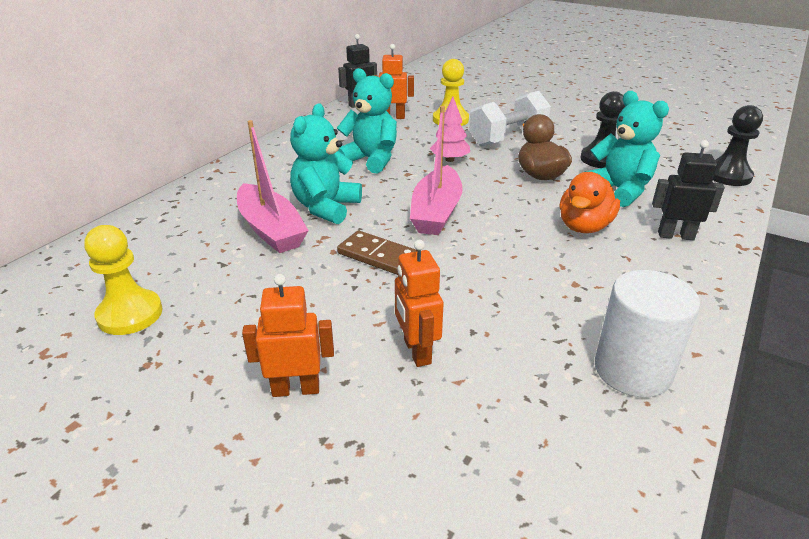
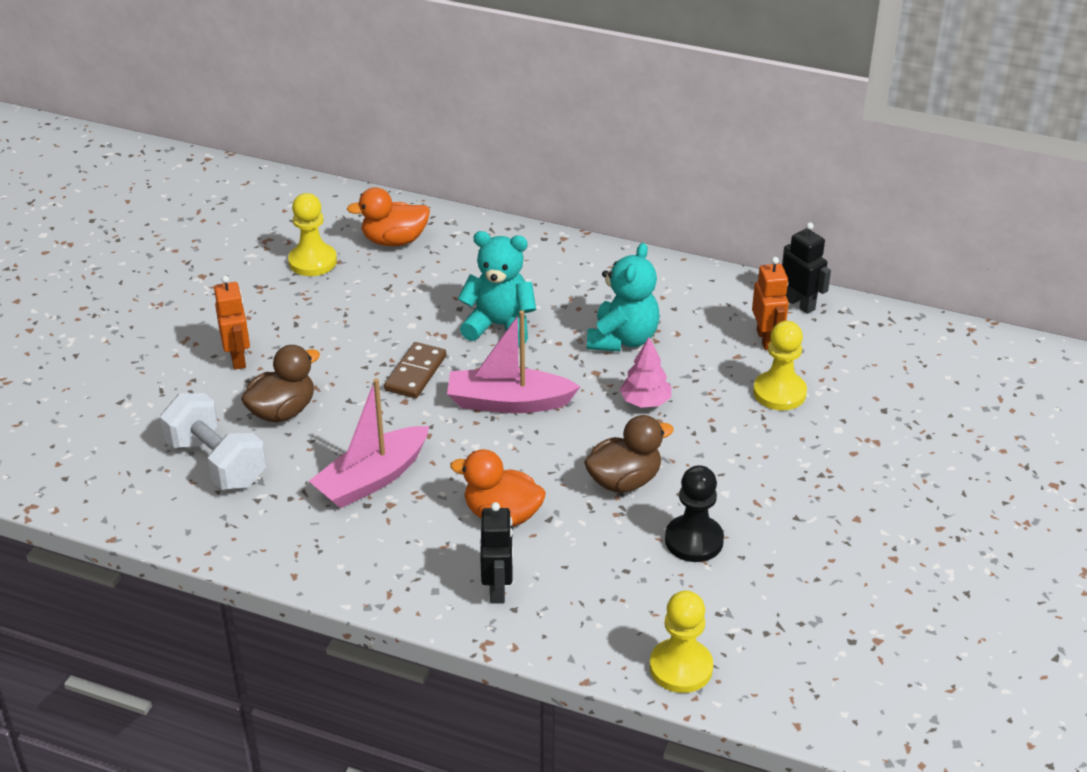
camera: 80 degrees right, 5 degrees up
pink boat [237,120,309,253] -> pink boat moved to [309,378,429,508]
orange robot [395,240,444,367] -> brown duck [241,345,320,422]
white dumbbell [469,91,551,147] -> white dumbbell moved to [160,393,266,490]
turquoise teddy bear [585,91,669,207] -> none
white cylinder [595,270,700,397] -> none
black pawn [713,105,763,186] -> yellow pawn [650,591,713,693]
none -> orange duck [347,187,430,246]

